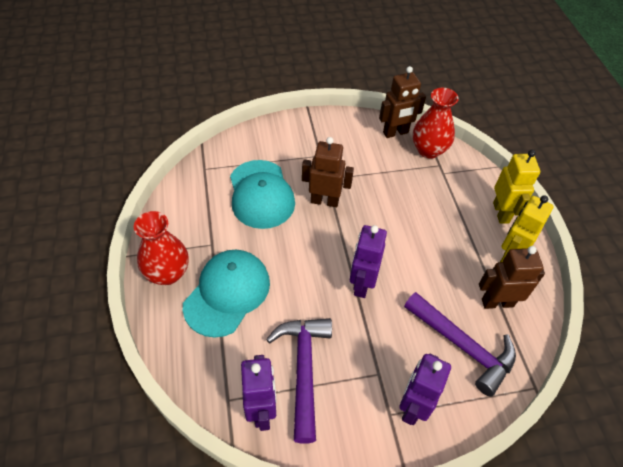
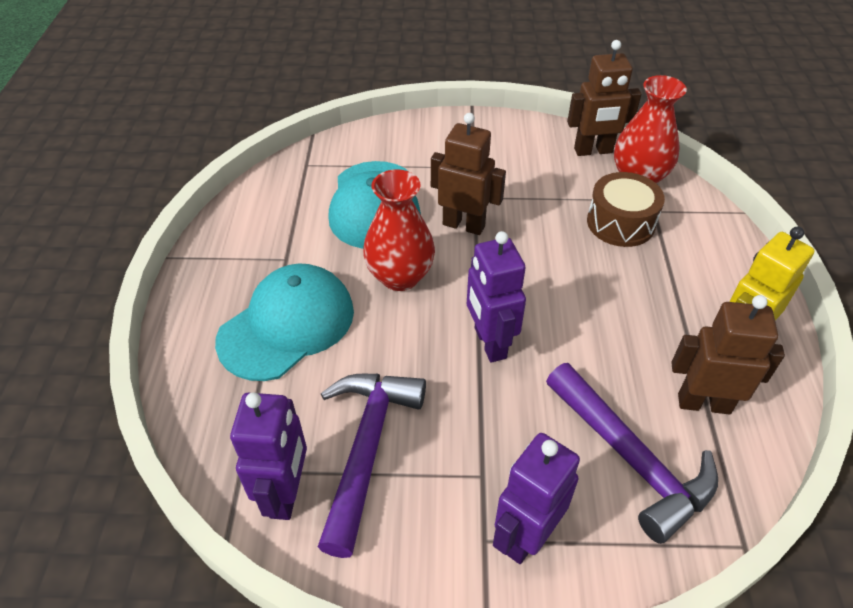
camera: 15 degrees right, 5 degrees down
red vase [134,211,189,285] -> red vase moved to [363,169,435,291]
purple robot [350,225,387,298] -> purple robot turned 45 degrees counterclockwise [467,231,526,363]
yellow robot [493,150,540,224] -> none
none -> brown drum [587,172,665,247]

